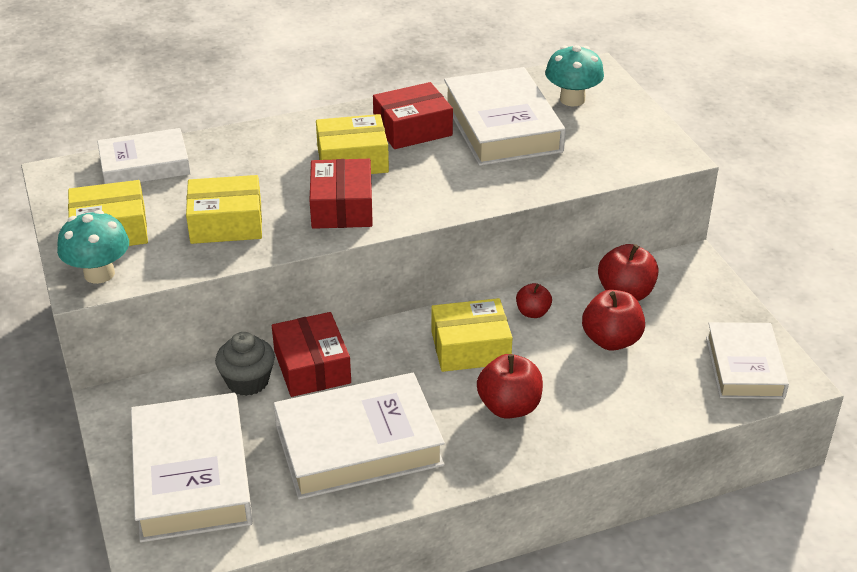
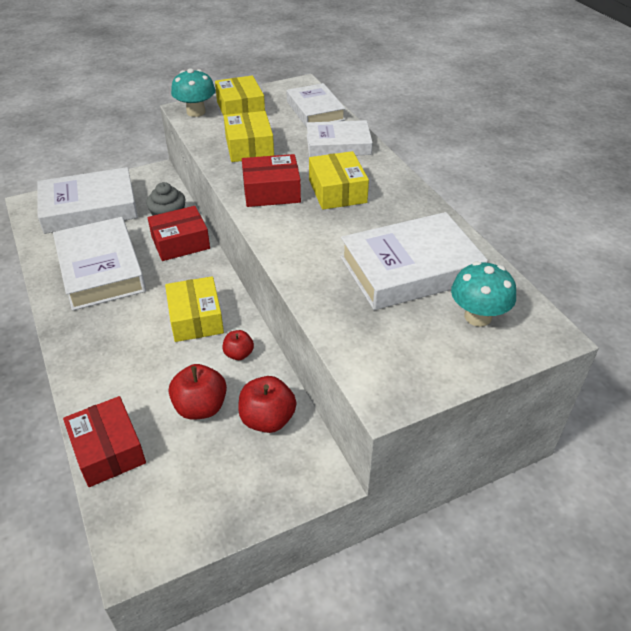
camera: 85 degrees right, 5 degrees up
red box [373,82,453,149] -> red box moved to [63,396,146,487]
red apple [477,354,543,419] -> none
white book [706,322,789,399] -> white book moved to [306,120,373,157]

